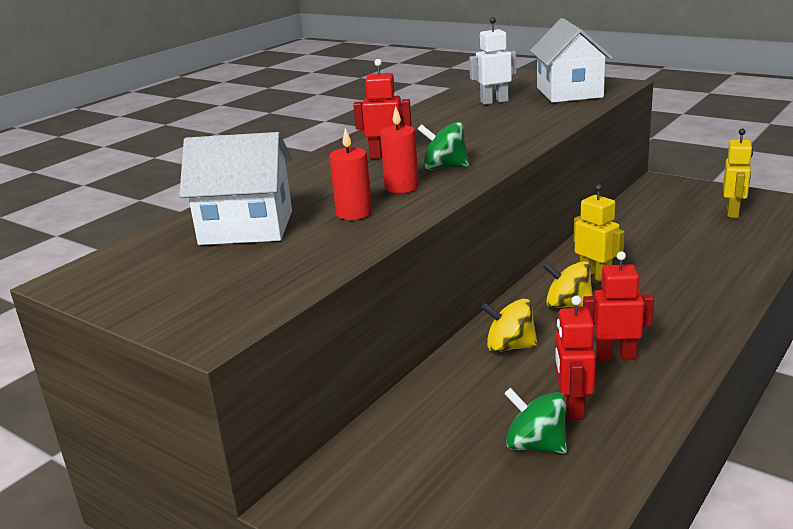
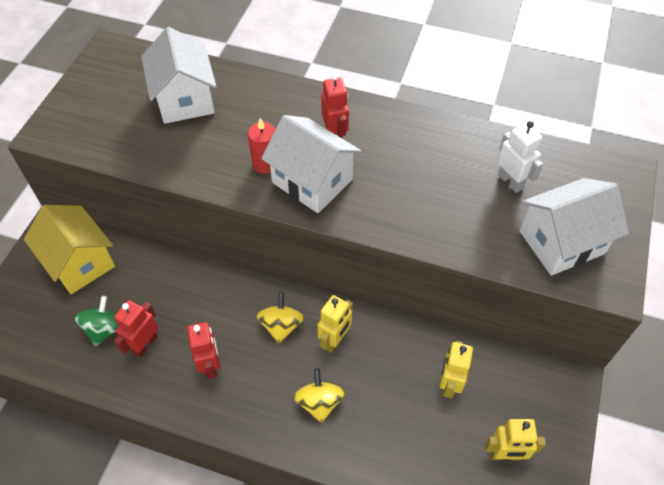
camera: 70 degrees right, 30 degrees up
red candle [329,128,372,220] -> none
green spinning top [418,122,469,170] -> white house [261,115,361,213]
yellow spinning top [481,298,538,352] -> yellow spinning top moved to [294,368,345,423]
red robot [555,296,596,420] -> red robot turned 45 degrees counterclockwise [114,300,158,358]
none -> yellow house [24,205,115,294]
none -> yellow robot [440,341,473,398]

